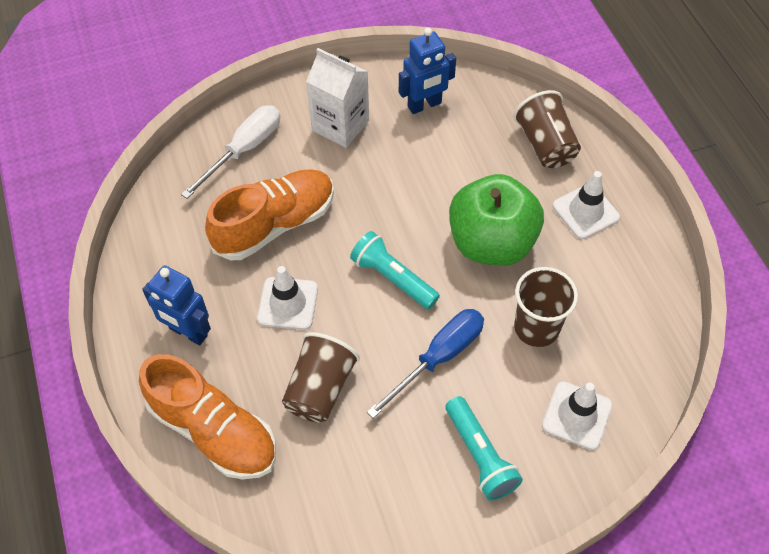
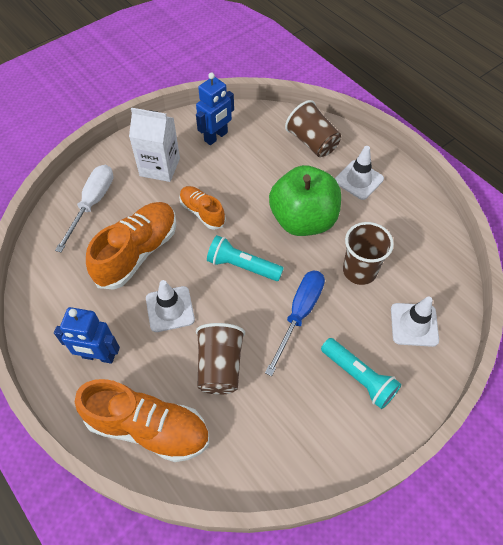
camera: 20 degrees left, 0 degrees up
none -> orange shoe [179,186,226,230]

